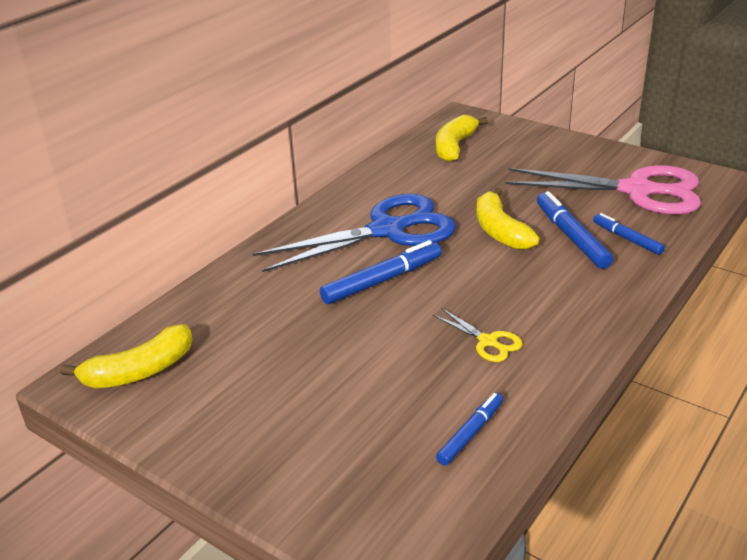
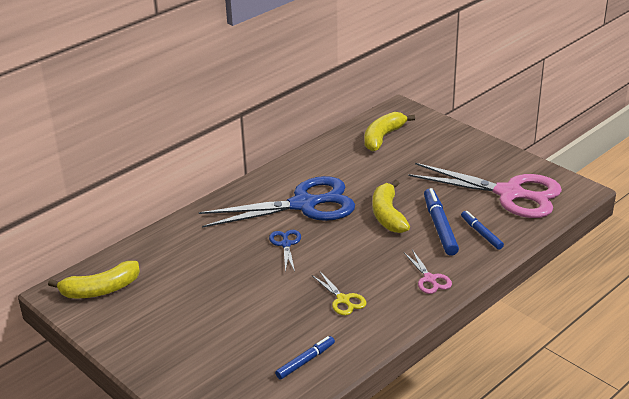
camera: 10 degrees right, 0 degrees up
blue marker [320,240,442,304] -> blue scissors [269,230,301,272]
none -> pink scissors [404,250,452,294]

